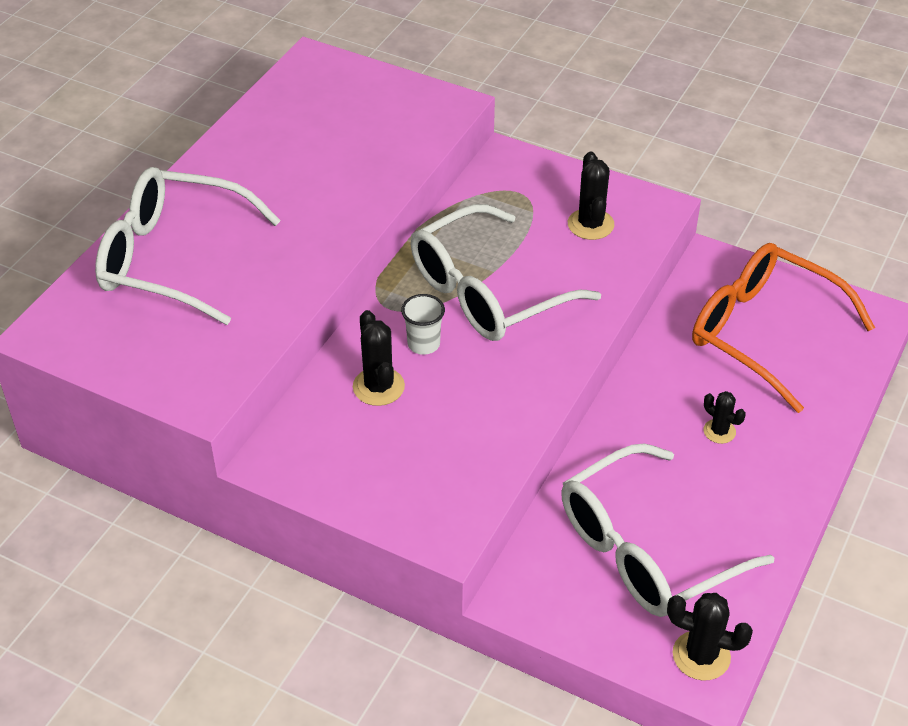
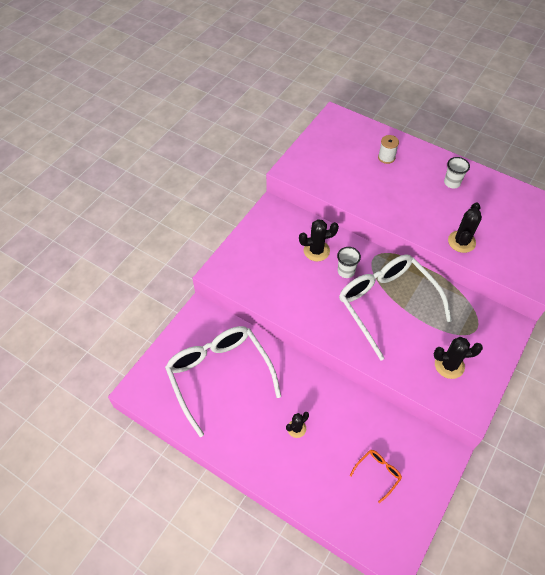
camera: 95 degrees right, 10 degrees up
white glasses [95,167,281,325] -> white spool [378,135,399,164]
black cactus [667,593,753,681] -> black cactus moved to [448,203,482,253]
orange glasses [692,243,875,413] -> orange glasses [350,450,402,503], size x0.40
none -> white cup [444,157,470,188]

